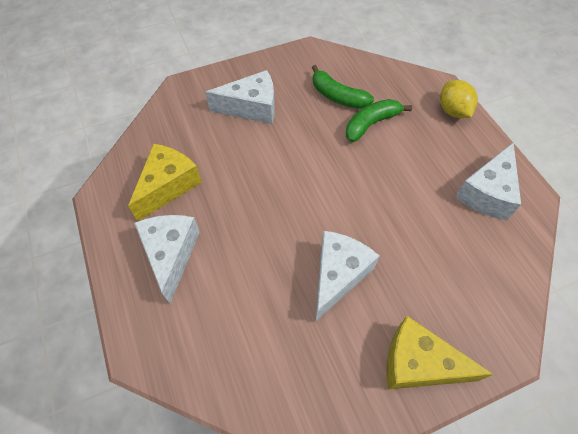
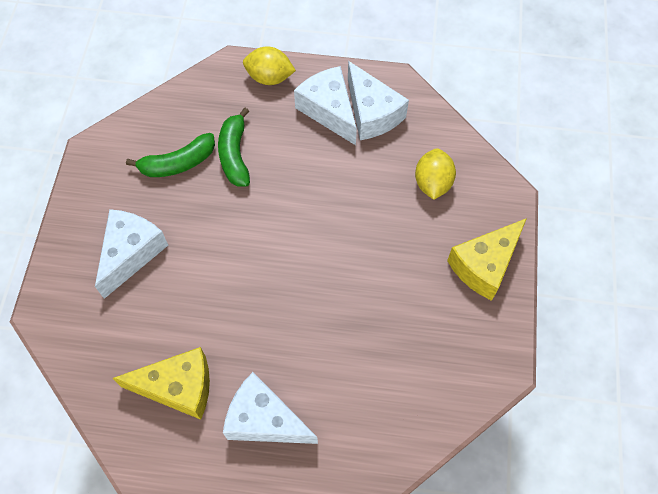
camera: 60 degrees left, 5 degrees up
yellow cheese [128,144,202,221] -> yellow cheese turned 120 degrees clockwise [113,347,210,420]
white cheese [315,231,380,322] -> white cheese moved to [294,66,357,145]
none -> yellow lemon [415,148,456,200]

